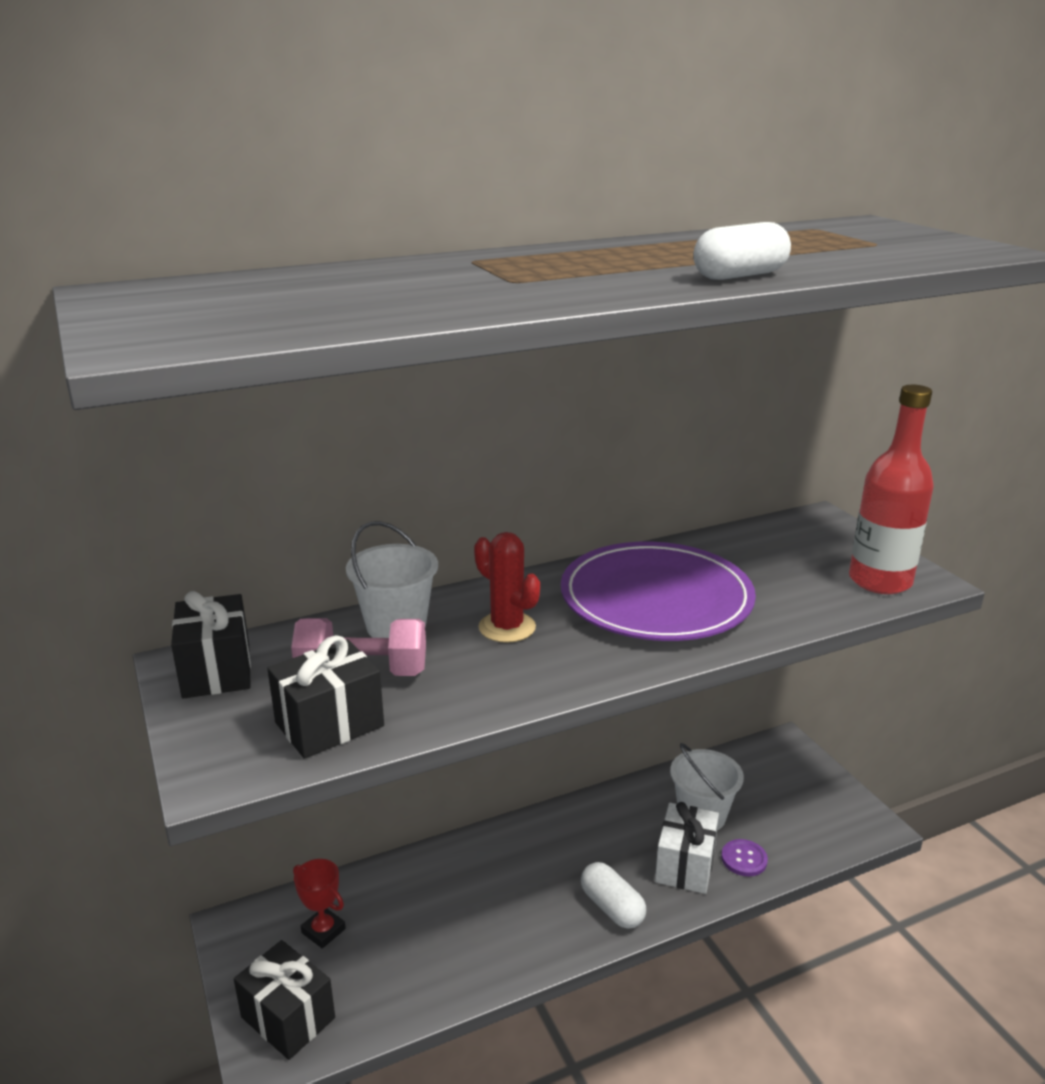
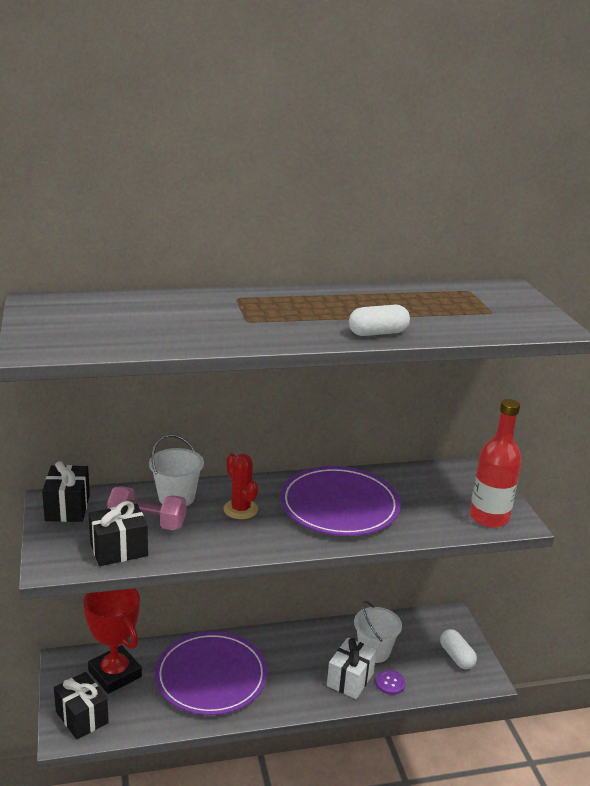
camera: 10 degrees right, 0 degrees up
red trophy [293,859,346,949] -> red trophy [83,589,142,694], size x2.02
white capsule [581,862,646,929] -> white capsule moved to [440,629,477,669]
none -> purple plate [155,632,268,715]

